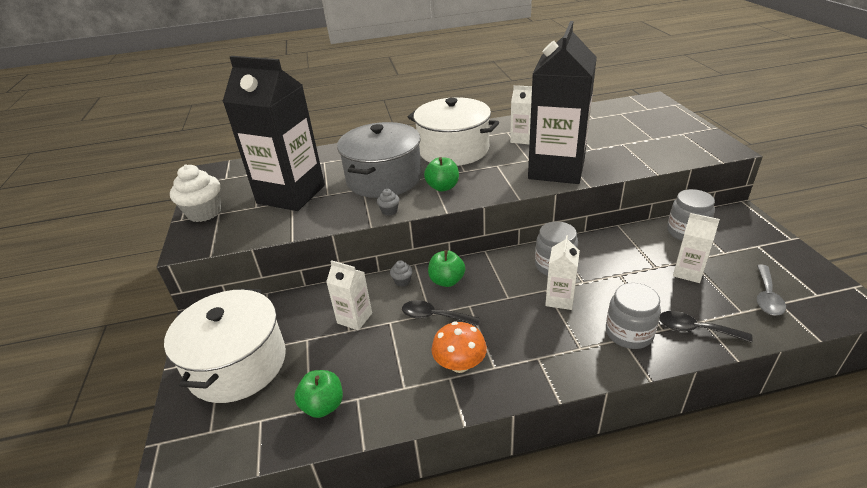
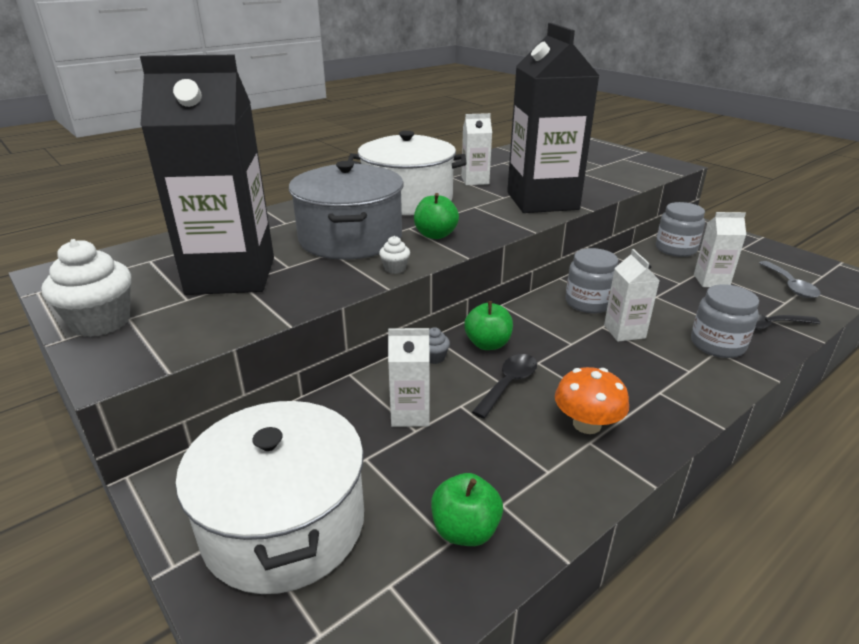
camera: 30 degrees left, 5 degrees down
grey cupcake [377,189,399,216] -> white cupcake [379,236,410,274]
black spoon [402,300,480,326] -> black spoon turned 135 degrees clockwise [472,354,537,418]

